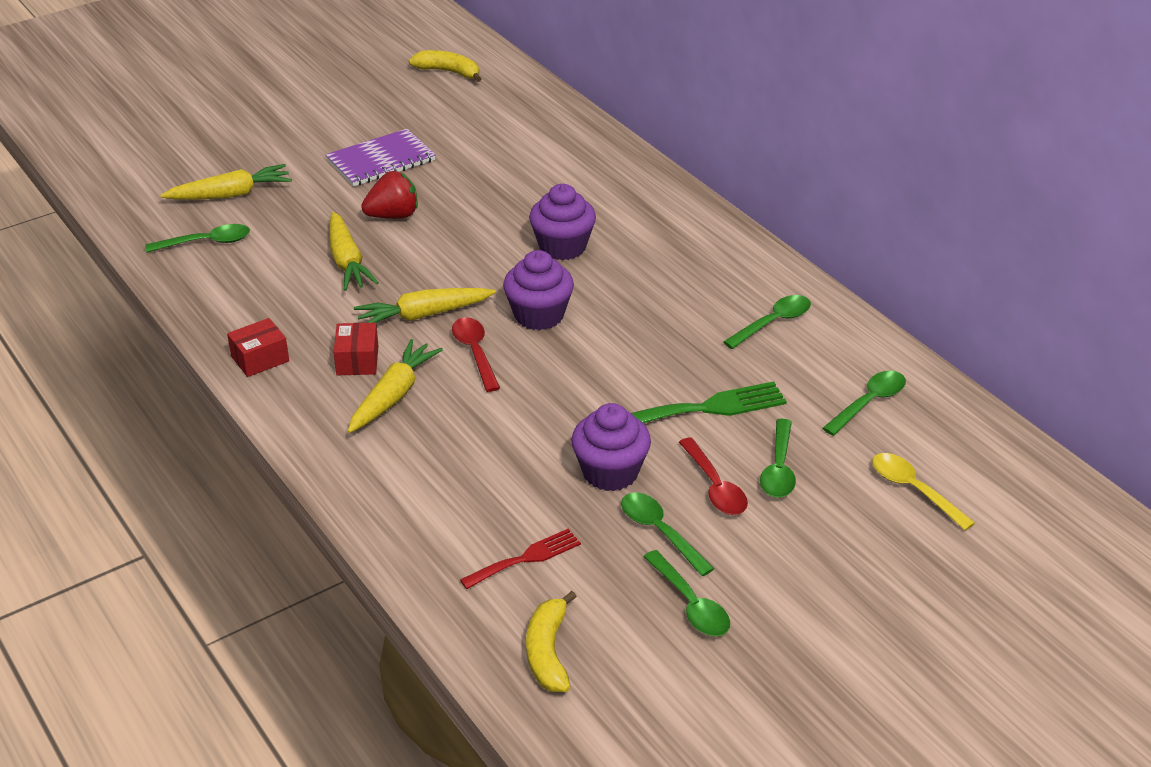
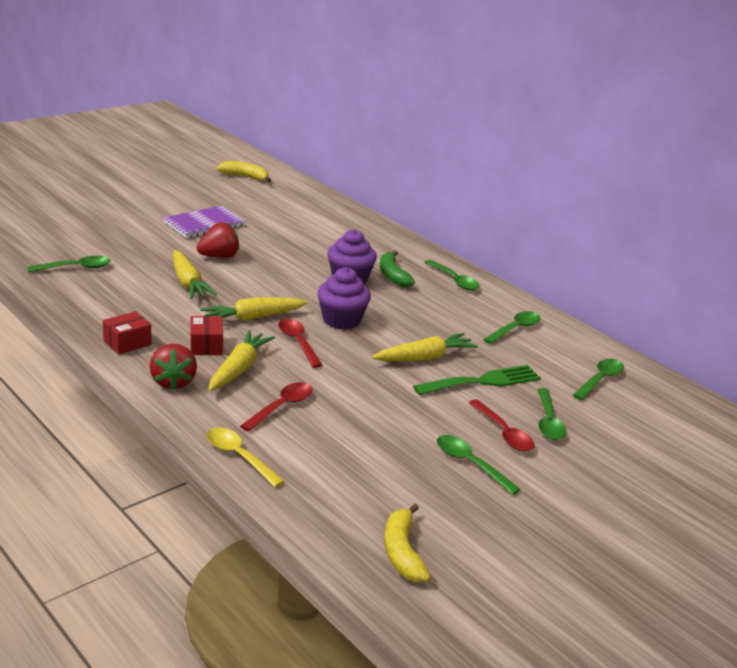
camera: 10 degrees left, 10 degrees down
yellow carrot [160,164,292,199] -> yellow carrot moved to [372,333,478,361]
red fork [460,529,581,589] -> none
purple cupcake [571,403,651,491] -> none
green spoon [643,550,730,636] -> green spoon moved to [424,260,480,290]
yellow spoon [872,453,975,531] -> yellow spoon moved to [207,428,285,487]
none -> red strawberry [150,343,197,390]
none -> red spoon [240,382,312,432]
none -> green banana [380,251,415,287]

